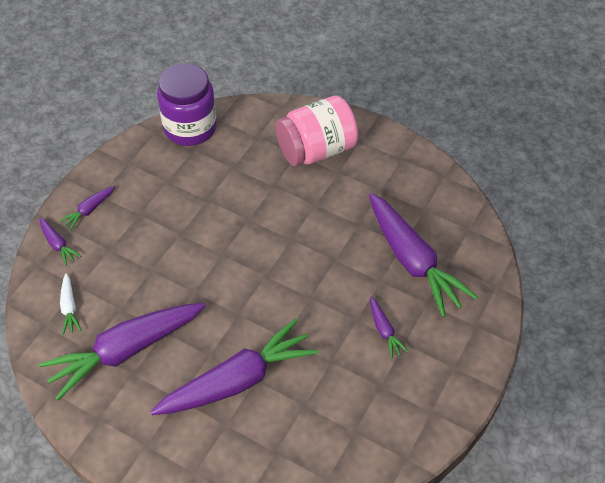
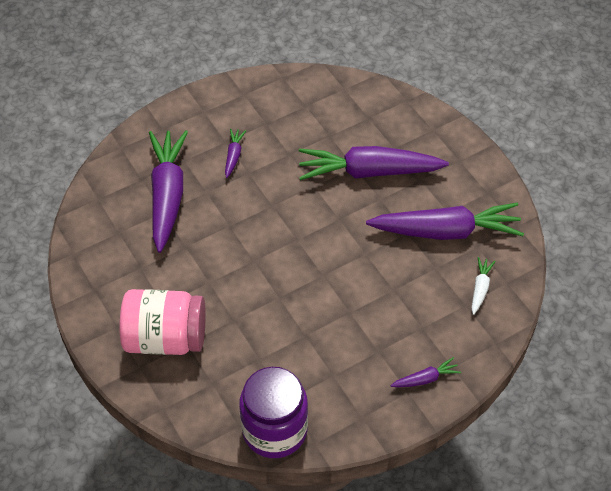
camera: 150 degrees left, 0 degrees up
purple carrot [39,218,81,266] -> none

